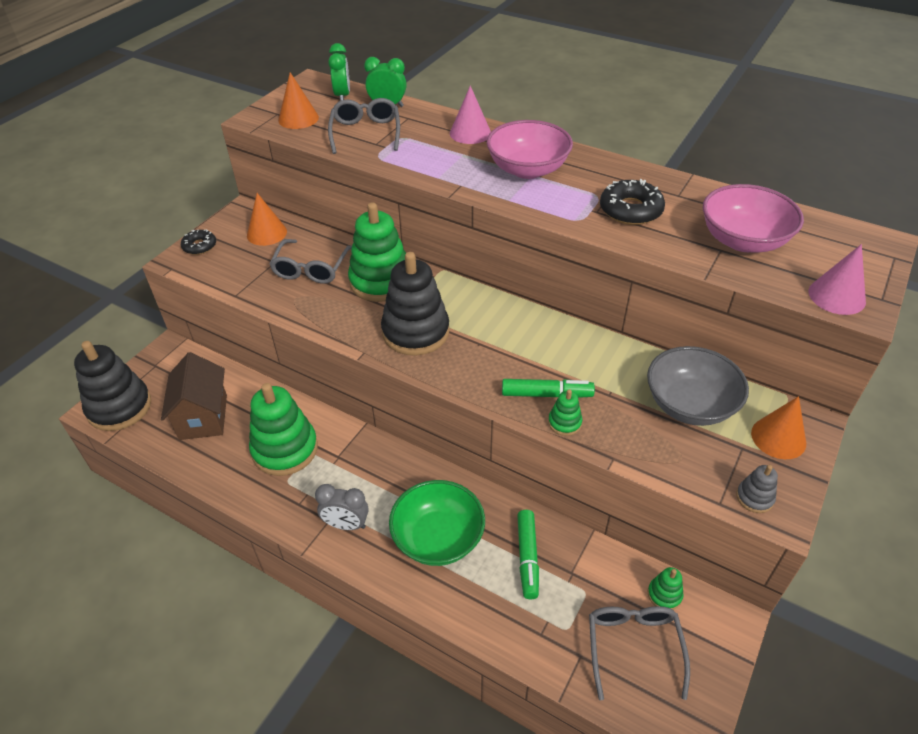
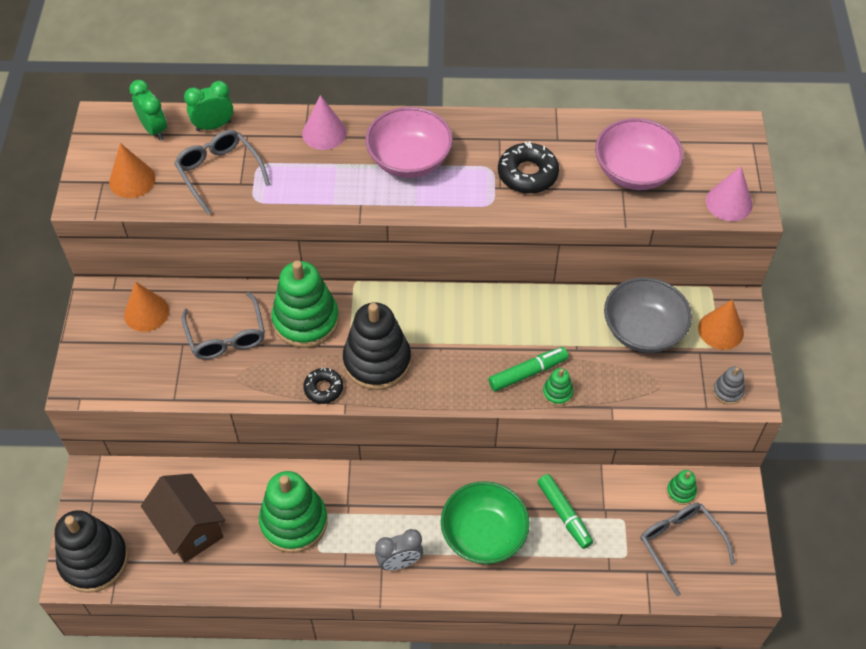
camera: 30 degrees left, 10 degrees up
black donut [181,229,216,255] -> black donut moved to [303,367,343,404]

